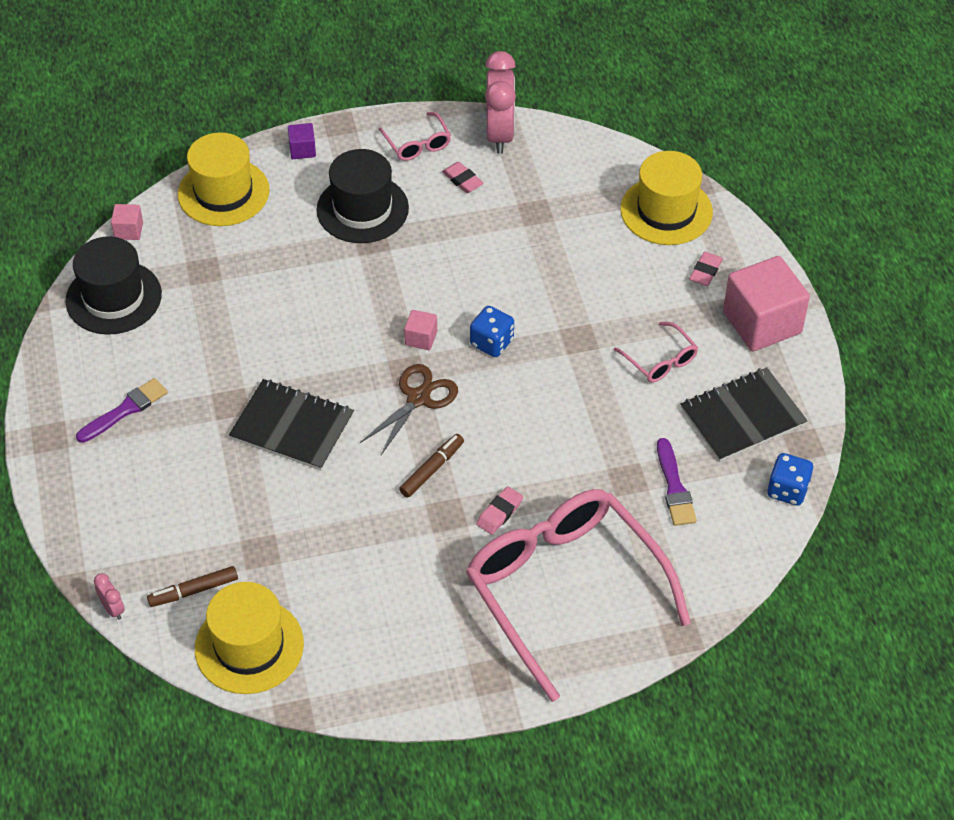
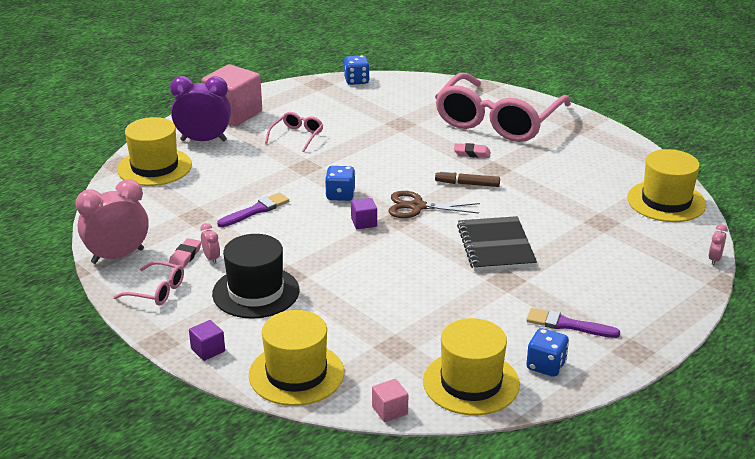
camera: 120 degrees left, 20 degrees down
black hat [65,236,162,335] -> yellow hat [423,318,520,415]
brown marker [147,566,238,607] -> none
pink glasses [379,112,451,161] -> pink glasses turned 75 degrees clockwise [114,261,184,305]
pink cube [404,310,437,350] -> purple cube [351,198,377,229]
purple brush [657,438,697,526] -> purple brush moved to [217,192,289,227]
black notebook [681,367,807,462] -> none
pink eraser [689,252,723,286] -> purple clock [170,76,231,142]
none -> pink clock [200,223,220,264]
none -> blue dice [526,328,569,377]

